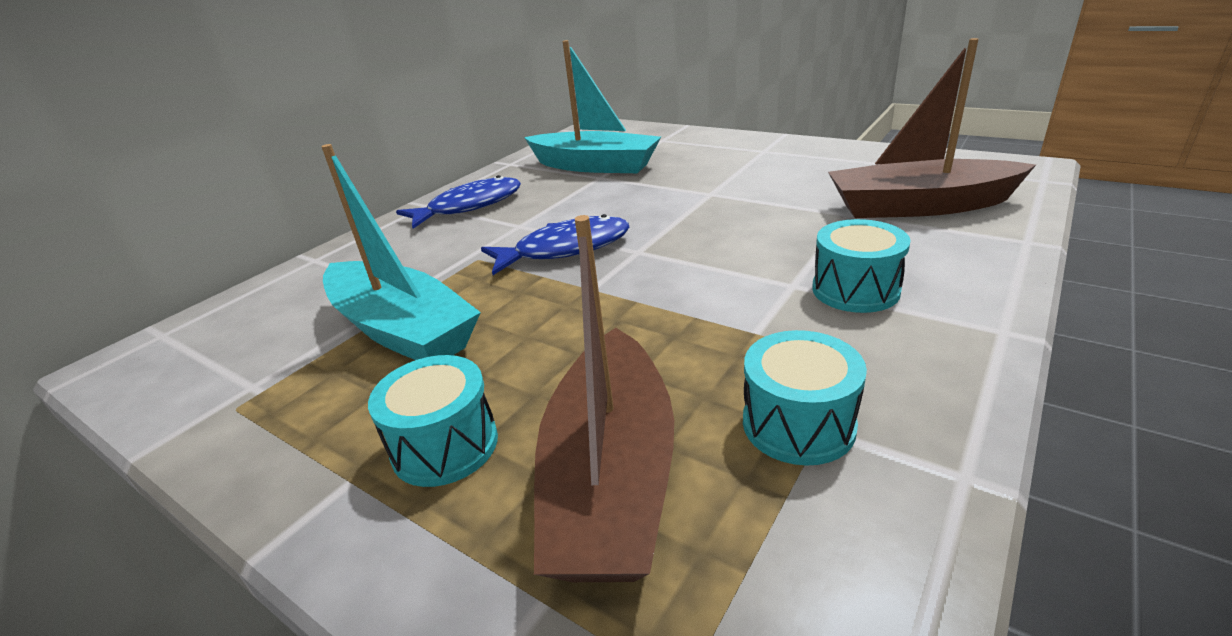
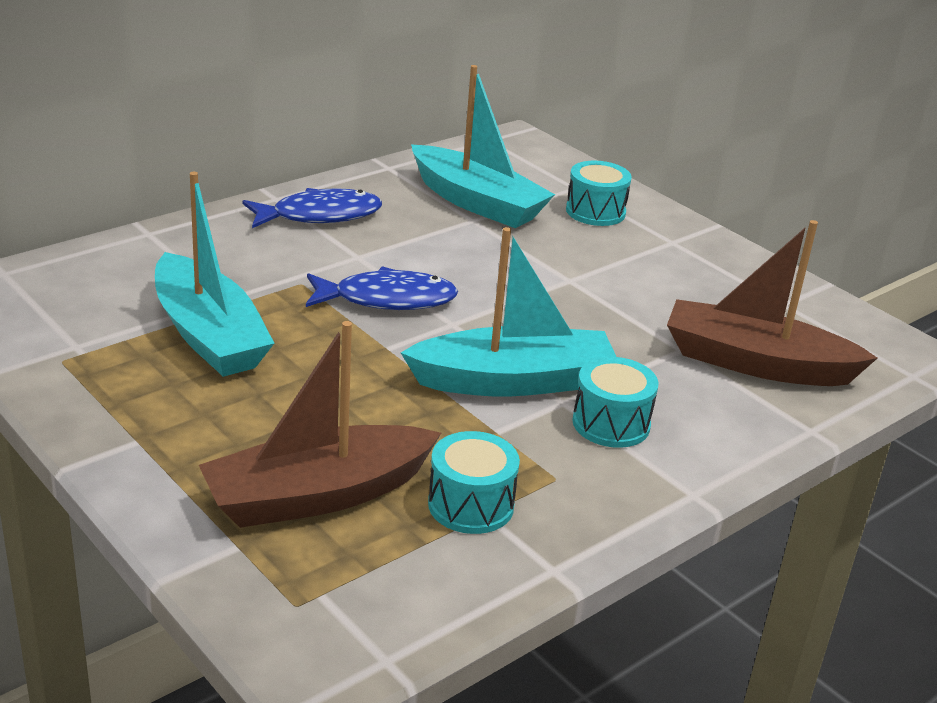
camera: 10 degrees right, 0 degrees up
turquoise drum [368,355,498,487] -> turquoise drum moved to [566,161,632,226]
brown boat [534,215,674,582] -> brown boat turned 45 degrees clockwise [199,321,441,528]
none -> turquoise boat [401,227,616,397]

